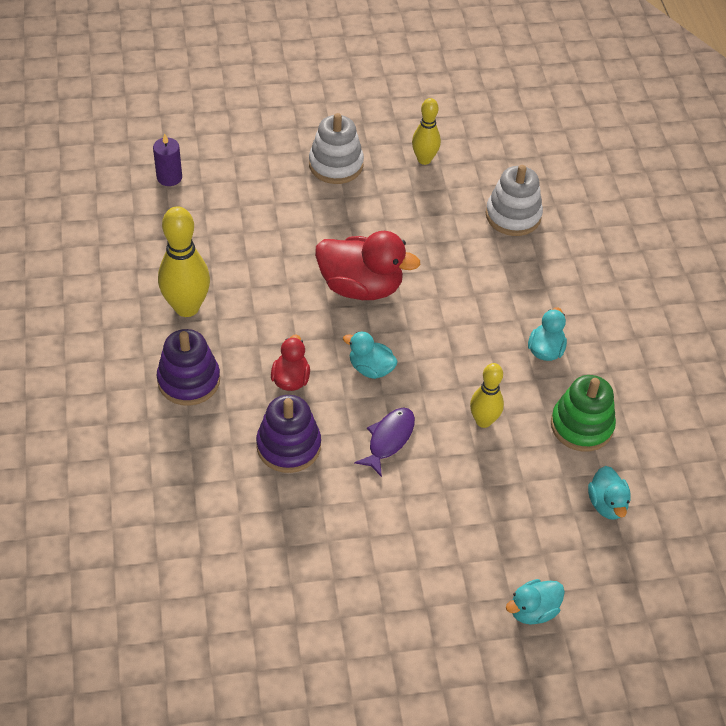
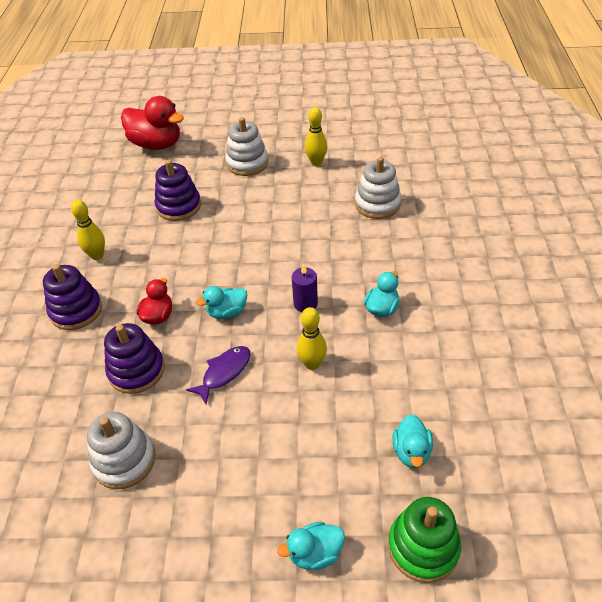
camera: 15 degrees right, 5 degrees down
purple candle [153,134,182,186] -> purple candle moved to [292,264,318,312]
yellow bowling pin [158,206,210,317] -> yellow bowling pin [71,200,105,260], size x0.62
red duck [315,231,420,300] -> red duck moved to [121,96,184,150]
turquoise duck [343,332,398,379] -> turquoise duck turned 60 degrees counterclockwise [196,286,247,319]
green stacking toy [551,375,616,452] -> green stacking toy moved to [388,497,461,583]
none -> white stacking toy [87,412,156,489]
none -> purple stacking toy [155,160,201,221]

